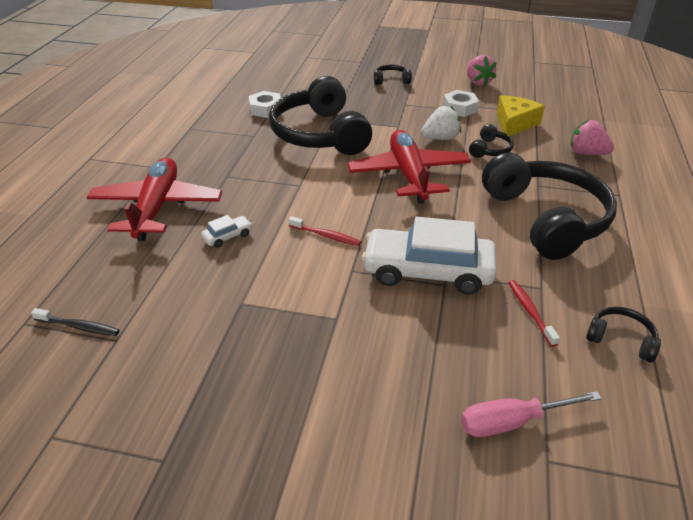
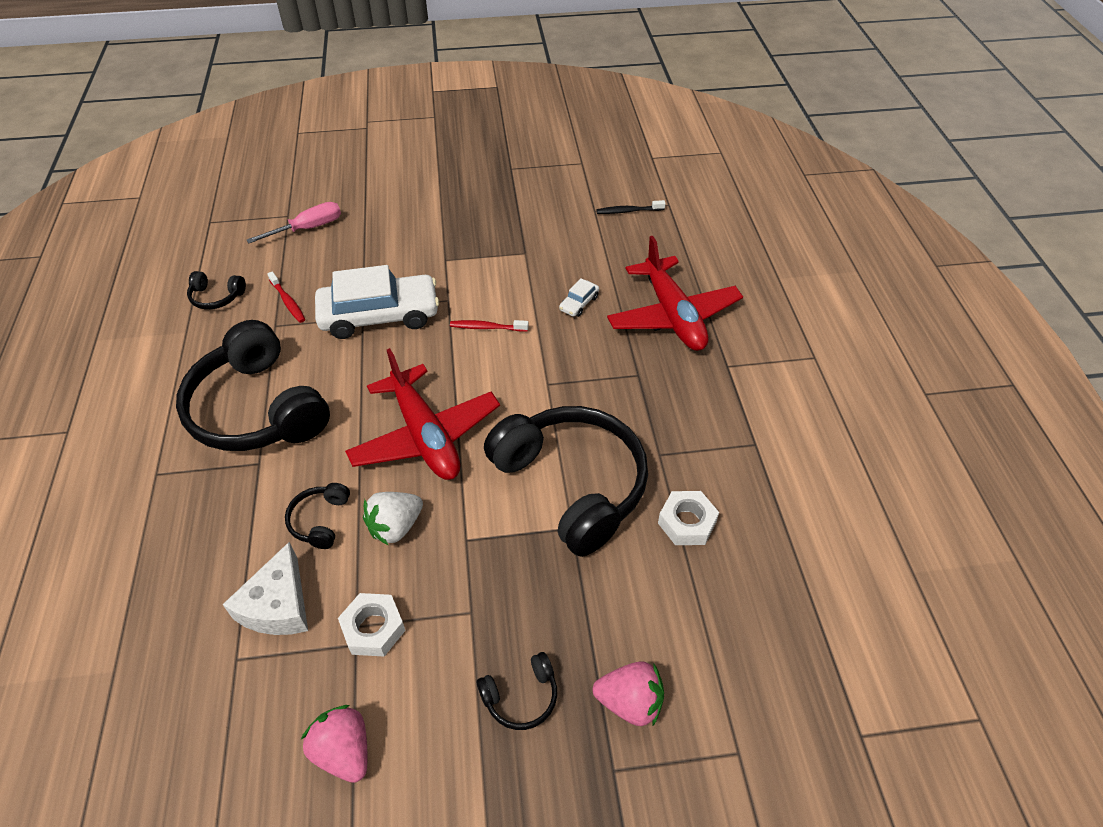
camera: 160 degrees right, 10 degrees up
yellow cheese [497,95,545,136] -> white cheese [222,542,308,635]
pink strawberry [571,119,614,155] -> pink strawberry moved to [593,661,664,727]

